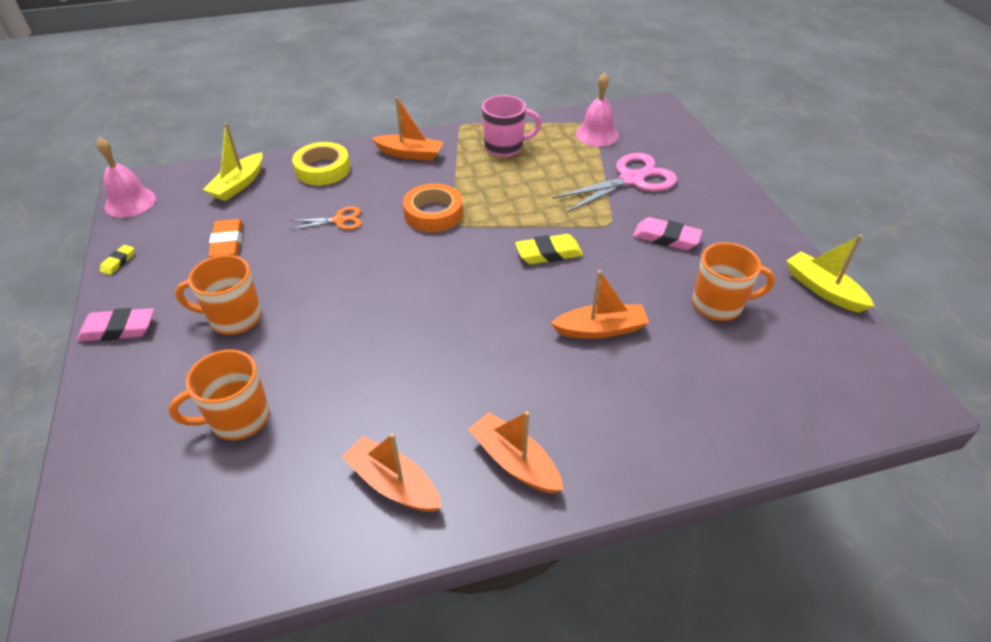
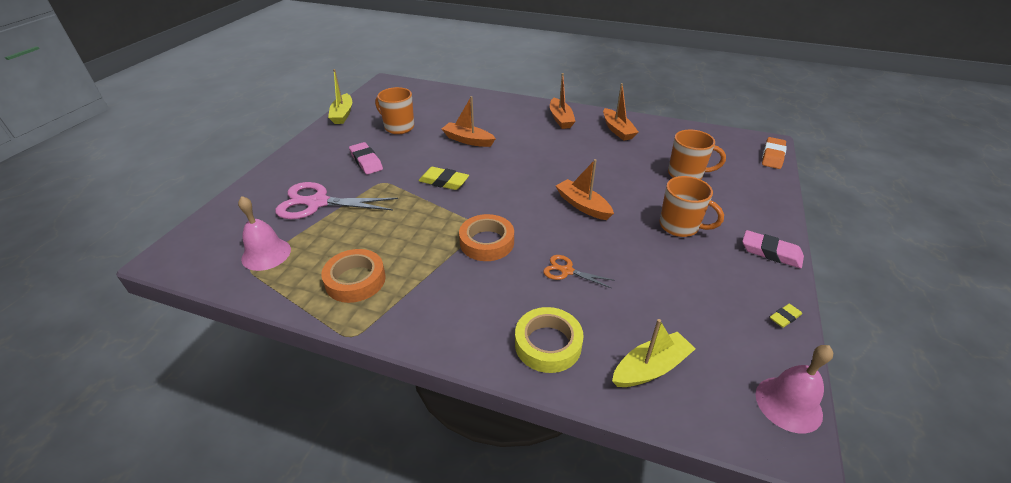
camera: 145 degrees left, 5 degrees down
orange eraser [208,219,243,258] -> orange eraser moved to [762,137,787,169]
orange boat [372,97,444,161] -> orange boat moved to [556,159,614,220]
pink mug [482,95,542,157] -> orange tape [321,249,386,303]

